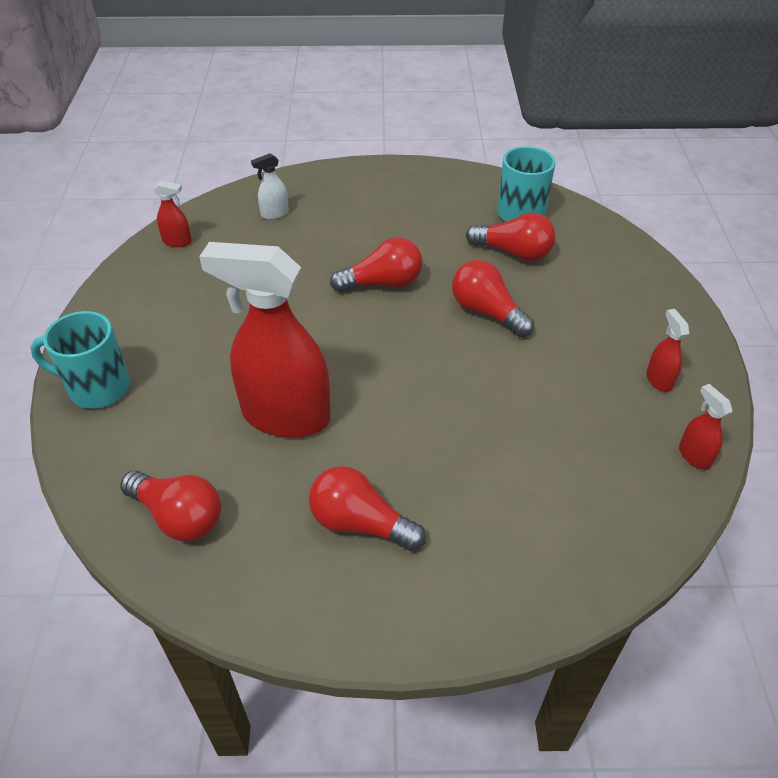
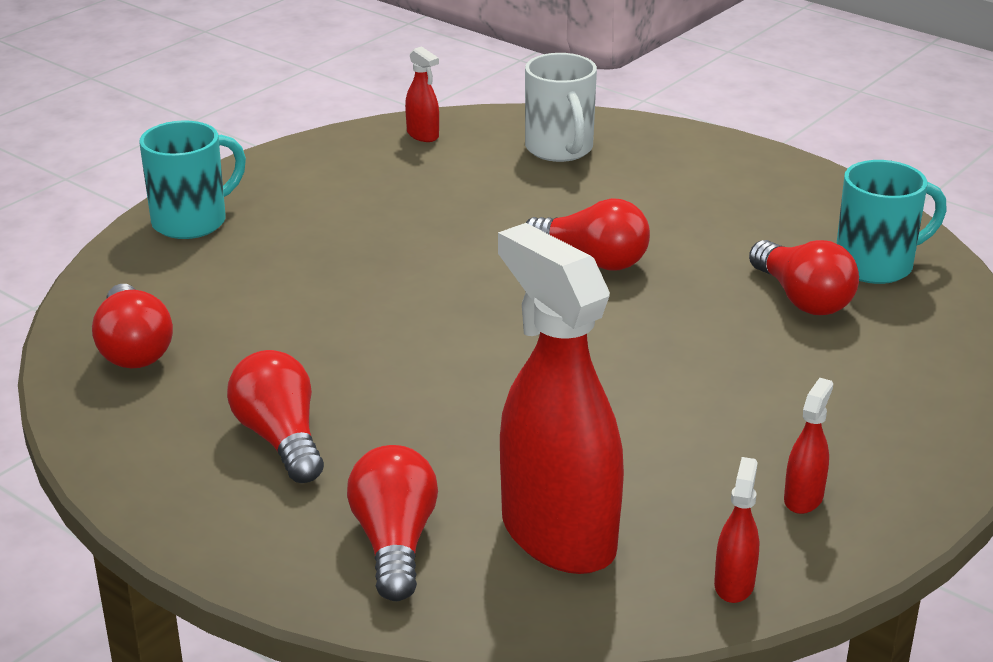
camera: 40 degrees right, 15 degrees down
turquoise mug [30,311,130,409] -> turquoise mug turned 90 degrees clockwise [139,120,246,239]
red spray bottle [199,242,331,438] -> red spray bottle moved to [498,223,624,574]
white spray bottle [251,154,289,220] -> white mug [525,53,597,162]
red light bulb [452,260,534,337] -> red light bulb moved to [347,445,438,601]

